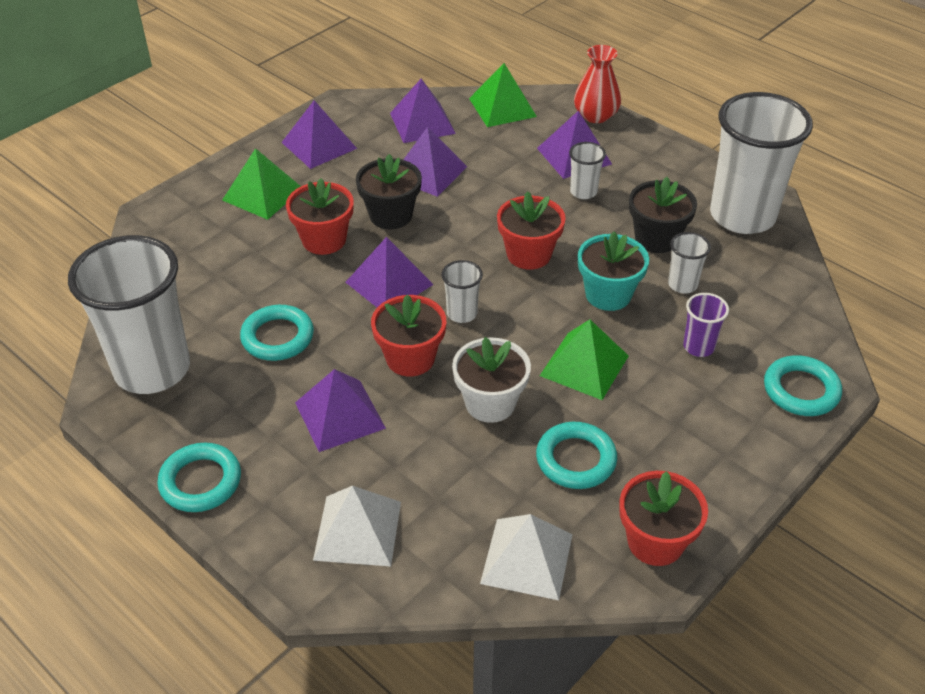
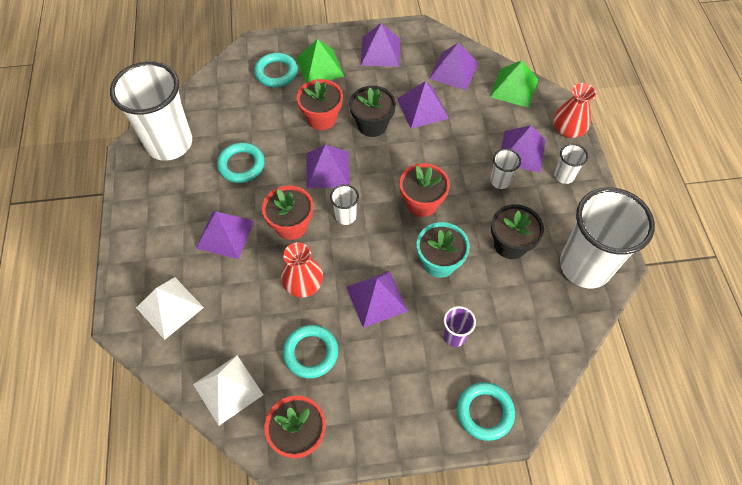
camera: 40 degrees right, 15 degrees up
turquoise ring [157,443,241,512] -> turquoise ring moved to [254,53,298,87]
white flower pot [452,337,531,423] -> red vase [281,242,323,298]
green pyramid [540,319,629,400] -> purple pyramid [346,271,408,328]
white cup [668,232,711,293] -> white cup moved to [554,144,588,184]

